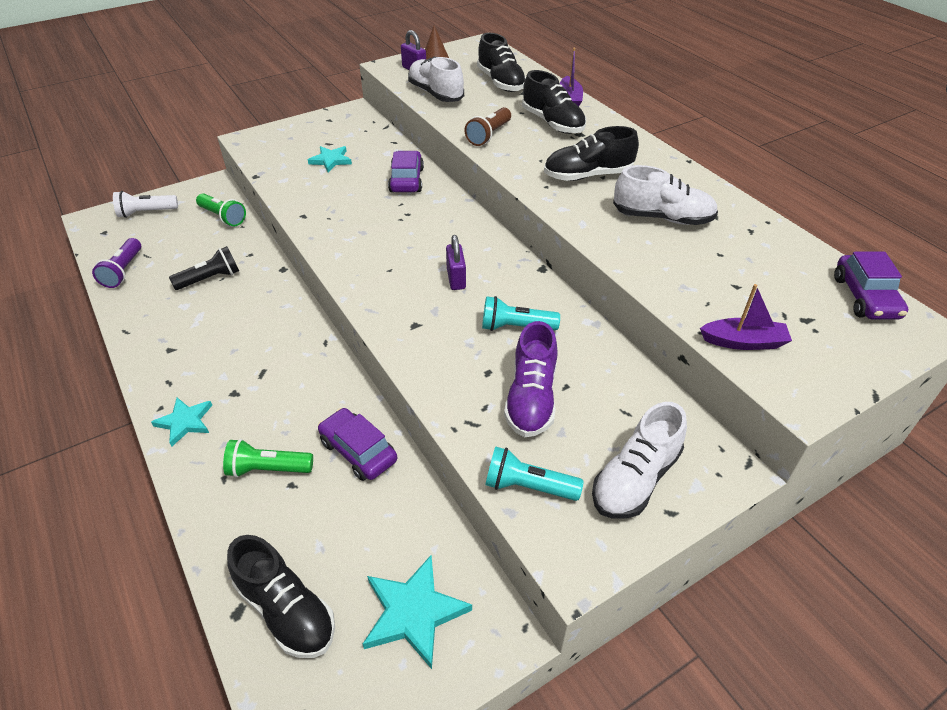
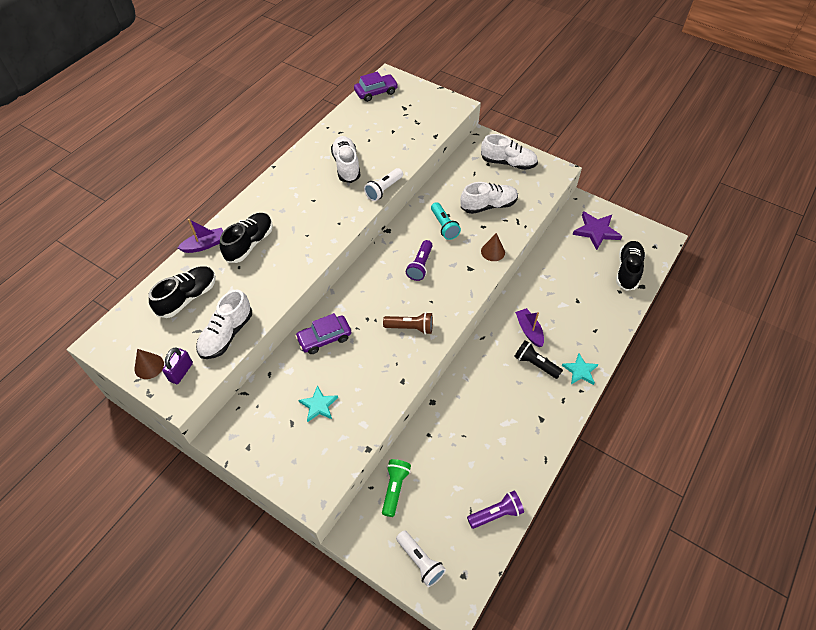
camera: 115 degrees left, 10 degrees up
black flashlight [169,246,239,290] -> black flashlight moved to [514,340,563,379]
green flashlight [223,439,313,478] -> none
purple car [318,408,397,481] -> none
turquoise star [363,555,472,669] -> purple star [573,211,622,250]
purple padlock [446,235,466,290] -> purple flashlight [406,240,433,281]
brown flashlight [465,107,511,146] -> brown flashlight moved to [383,312,433,335]
turquoise flashlight [485,446,584,501] -> none
purple shoe [504,321,558,437] -> white shoe [460,182,518,214]
black shoe [544,126,639,181] -> none
purple boat [700,284,792,350] -> purple boat moved to [515,308,544,347]
none -> white flashlight [364,168,403,201]
none -> brown cone [481,233,505,261]

